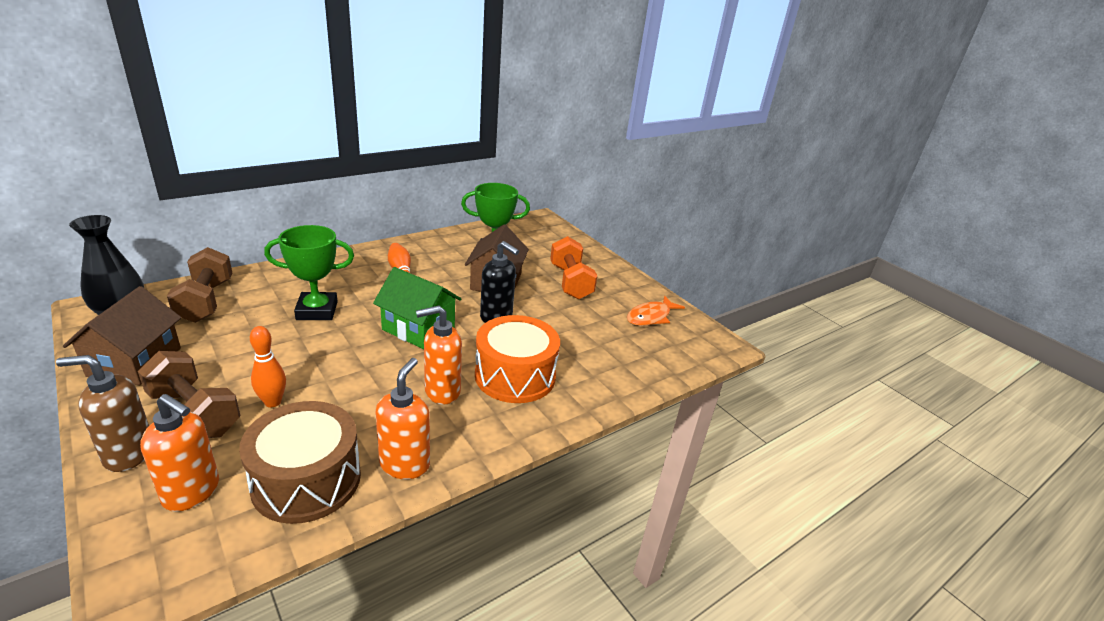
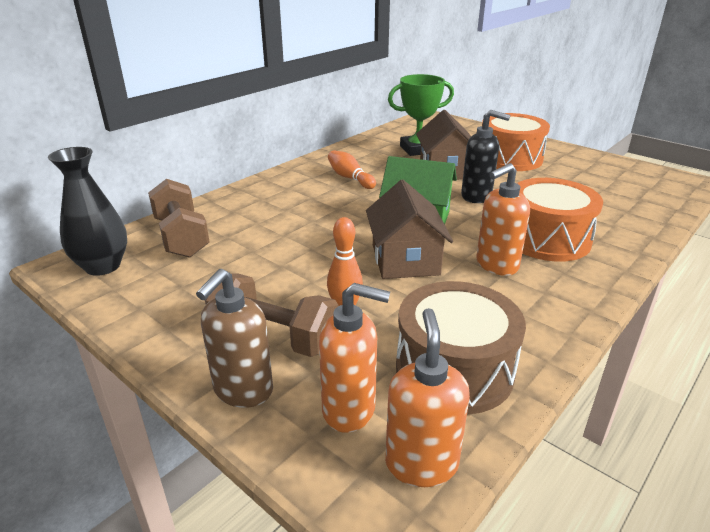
camera: 10 degrees left, 0 degrees up
brown soap dispenser [56,355,149,472] -> brown soap dispenser turned 45 degrees counterclockwise [196,269,273,408]
brown house [63,286,181,386] -> brown house moved to [366,180,453,279]
green trophy [264,225,354,320] -> none
orange soap dispenser [375,358,430,479] -> orange soap dispenser moved to [385,308,470,487]
orange dumbbell [550,236,597,300] -> orange drum [482,113,550,171]
orange fish [627,296,685,326] -> none

